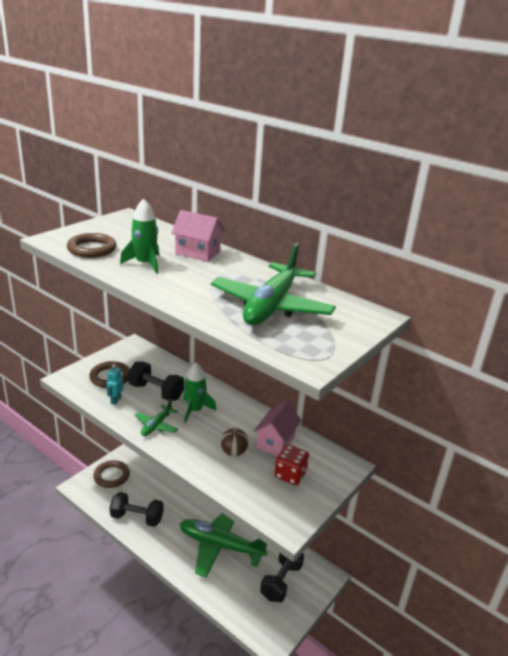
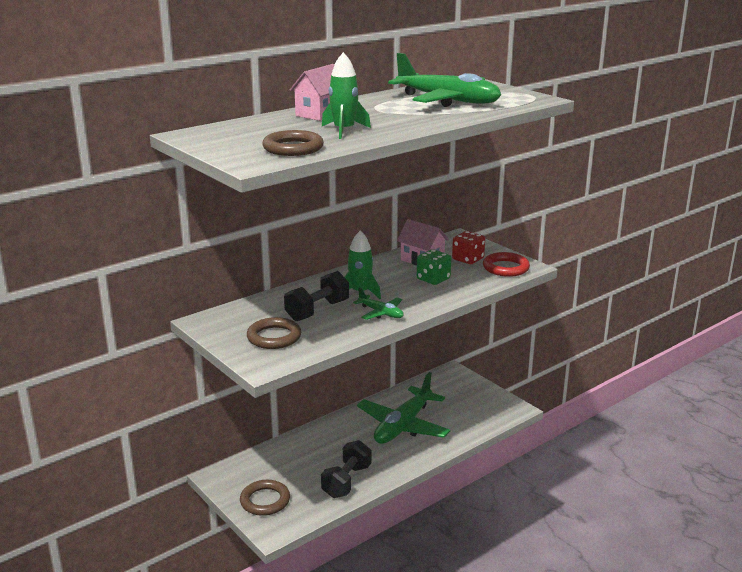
camera: 75 degrees left, 5 degrees down
turquoise robot [107,364,124,405] -> none
brown ball [221,428,248,457] -> green dice [417,249,451,285]
black dumbbell [260,553,304,602] -> none
none -> red ring [483,252,530,277]

